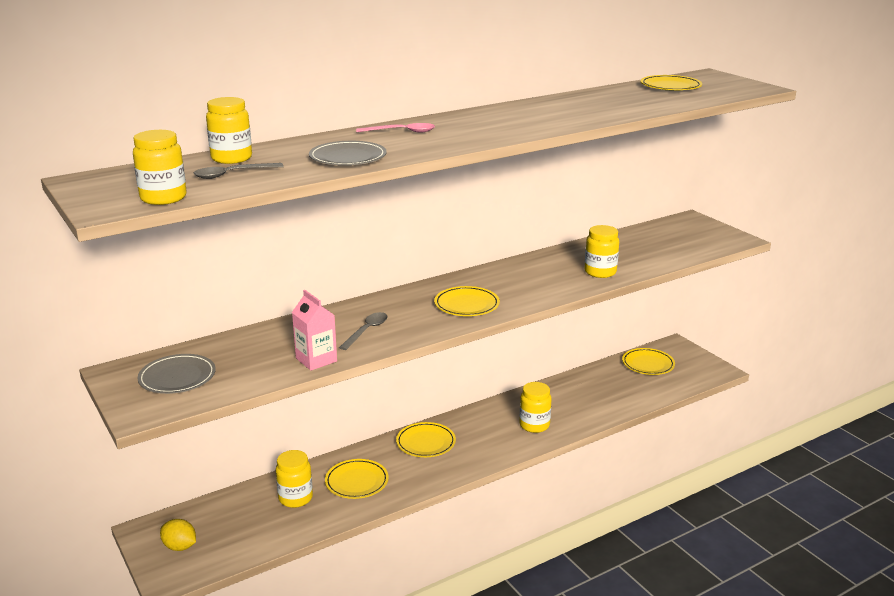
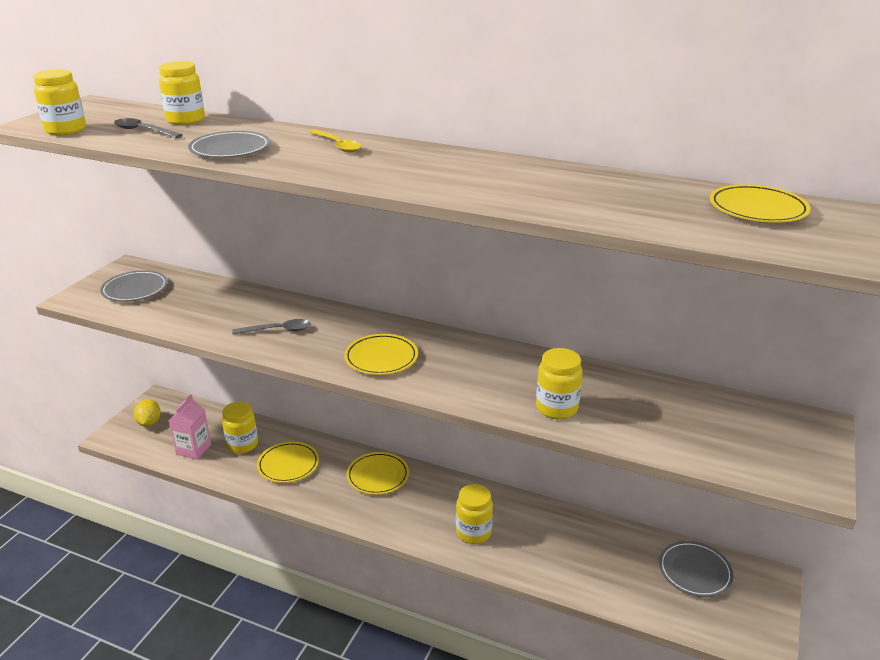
camera: 55 degrees right, 5 degrees up
pink carton [292,290,337,371] -> pink carton moved to [168,395,211,460]
pink spoon [356,123,435,133] -> yellow spoon [309,129,361,153]
yellow plate [622,348,675,375] -> grey plate [659,541,733,597]

